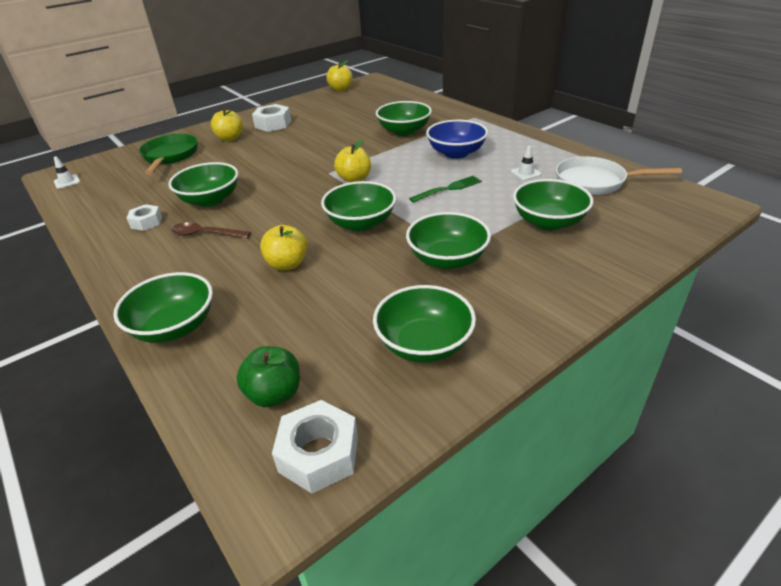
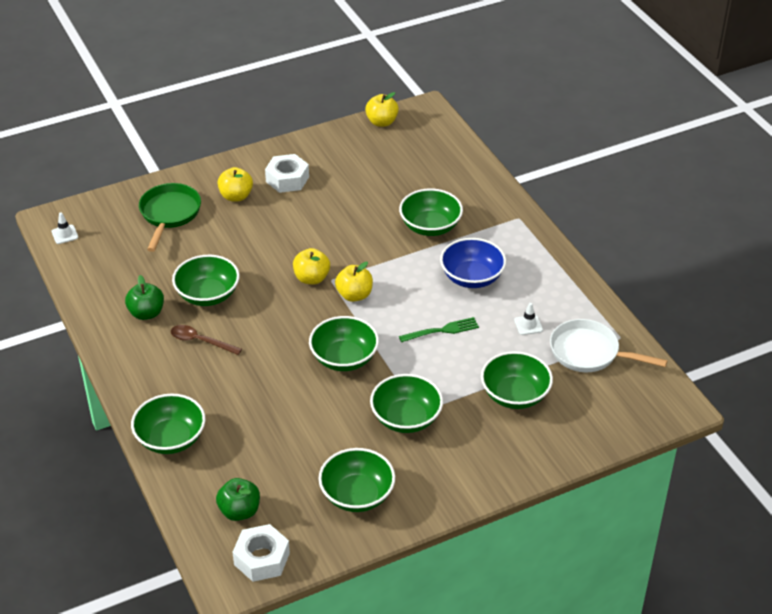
camera: 10 degrees right, 5 degrees up
white nut [127,204,162,231] -> green apple [125,275,164,320]
yellow apple [260,225,308,270] -> yellow apple moved to [293,248,330,284]

